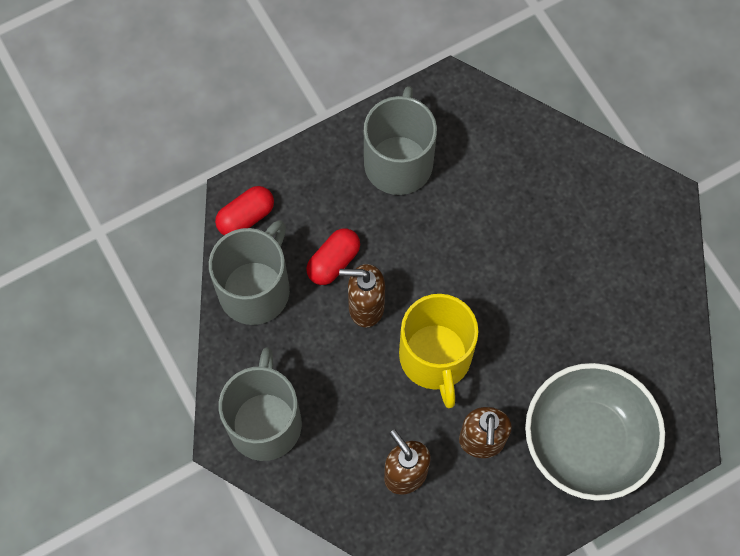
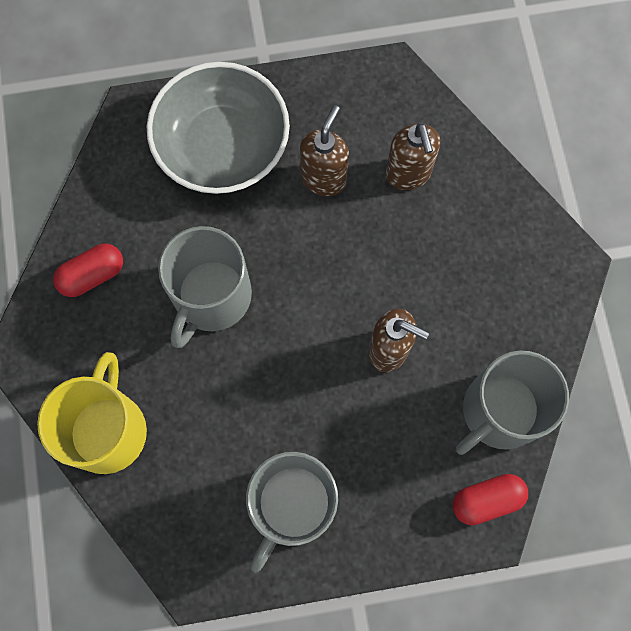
camera: 160 degrees left, 5 degrees up
grey mug [219,347,302,461] -> grey mug moved to [158,226,252,348]
red capsule [306,228,360,285] -> red capsule moved to [53,243,123,297]
yellow mug [399,294,478,408] -> yellow mug moved to [37,352,147,474]

